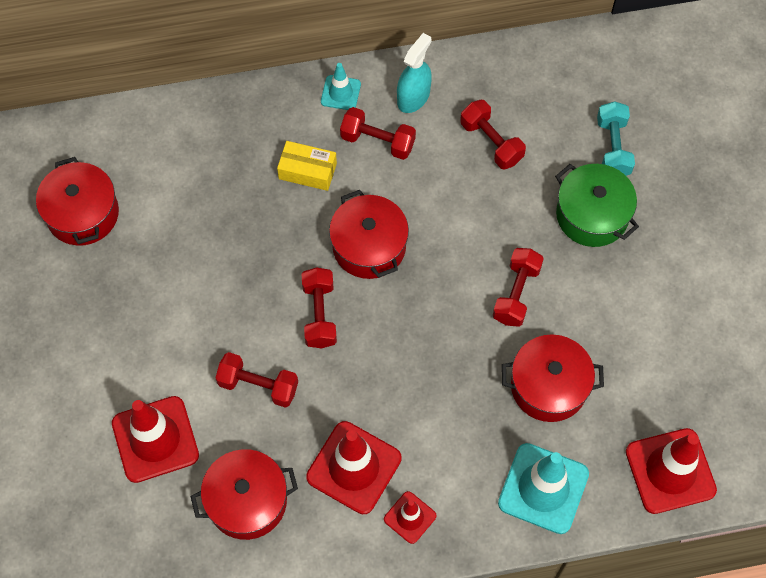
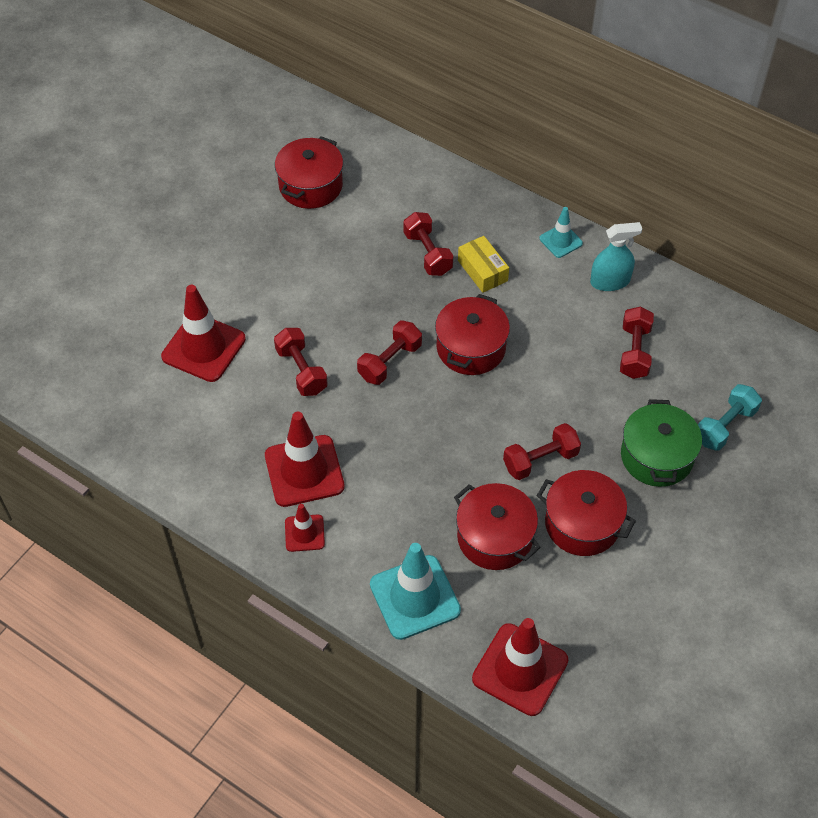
camera: 45 degrees right, 10 degrees down
red pot [190,449,298,540] -> red pot moved to [537,470,636,556]
red dumbbell [340,107,416,160] -> red dumbbell moved to [403,212,453,276]

